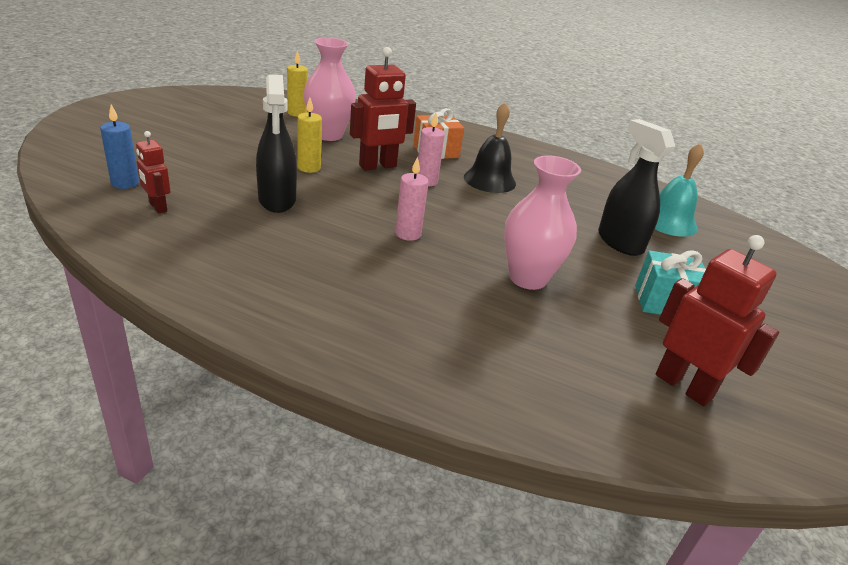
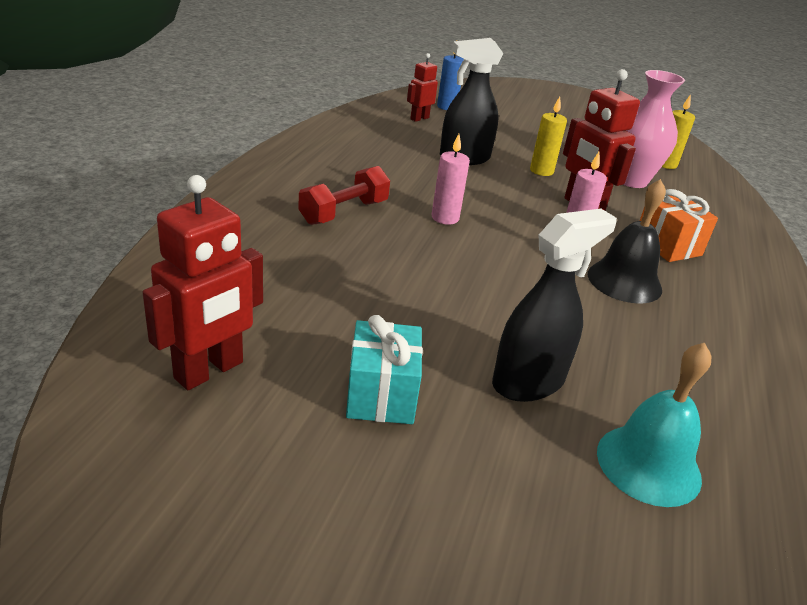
camera: 85 degrees right, 0 degrees up
pink vase [504,155,581,290] -> none
none -> red dumbbell [298,166,390,225]

